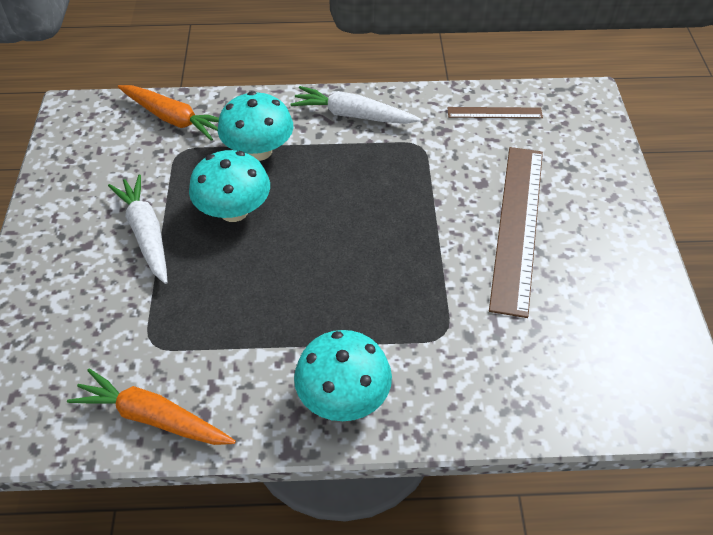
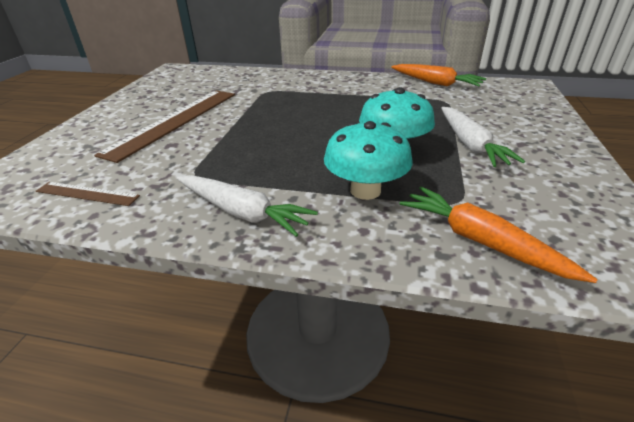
camera: 165 degrees left, 15 degrees down
turquoise mushroom [294,330,392,421] -> none

